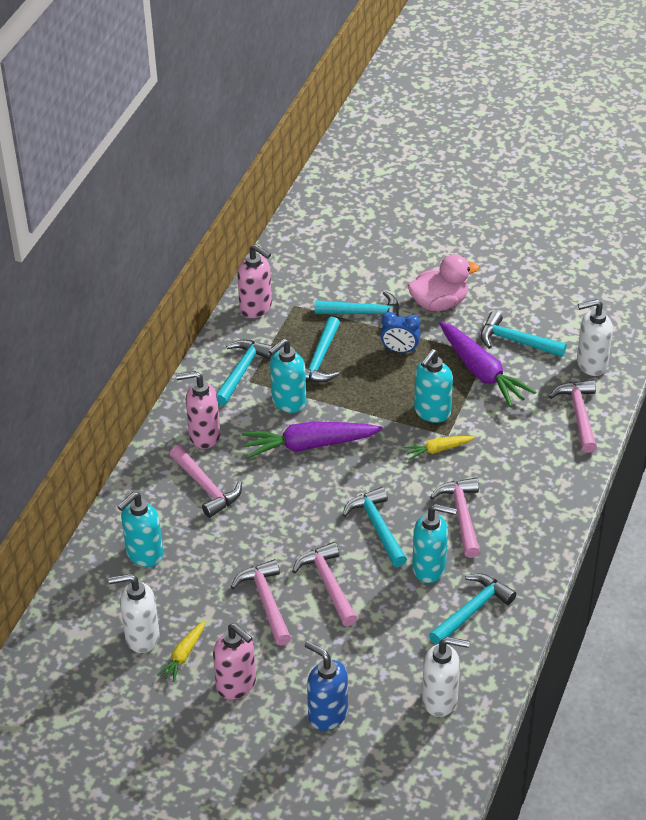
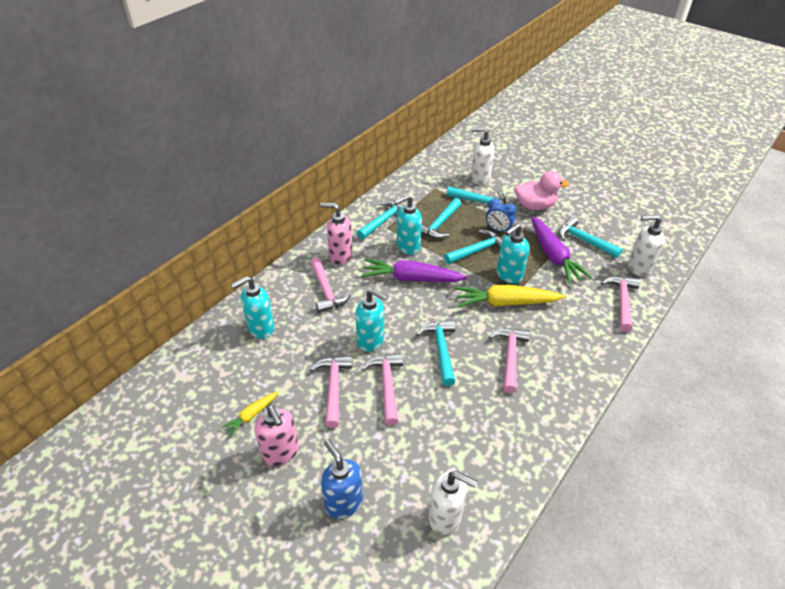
camera: 15 degrees right, 0 degrees up
white soap dispenser [108,574,160,653] -> white soap dispenser moved to [471,127,494,185]
pink soap dispenser [237,244,272,318] -> none
yellow carrot [404,436,475,460] -> yellow carrot [455,285,565,307], size x1.94
turquoise soap dispenser [412,504,457,583] -> turquoise soap dispenser moved to [355,289,388,352]
turquoise hammer [429,573,517,645] -> turquoise hammer moved to [444,230,502,264]

